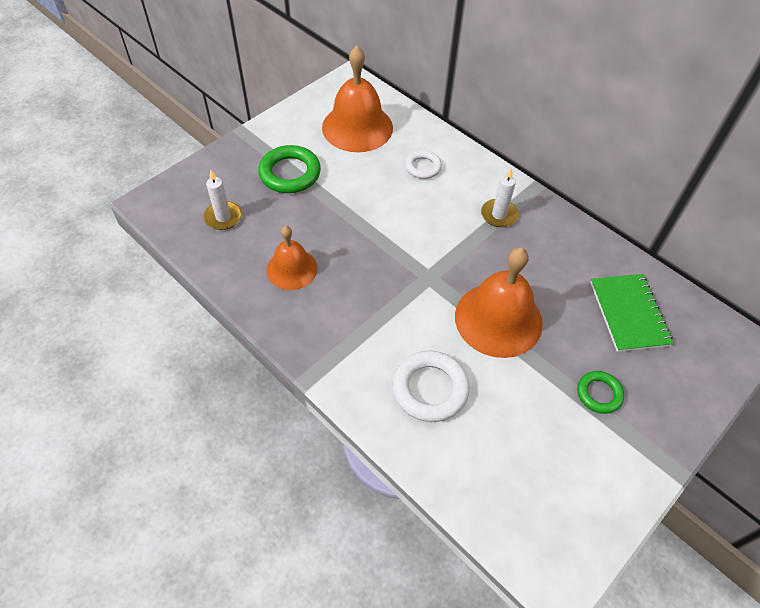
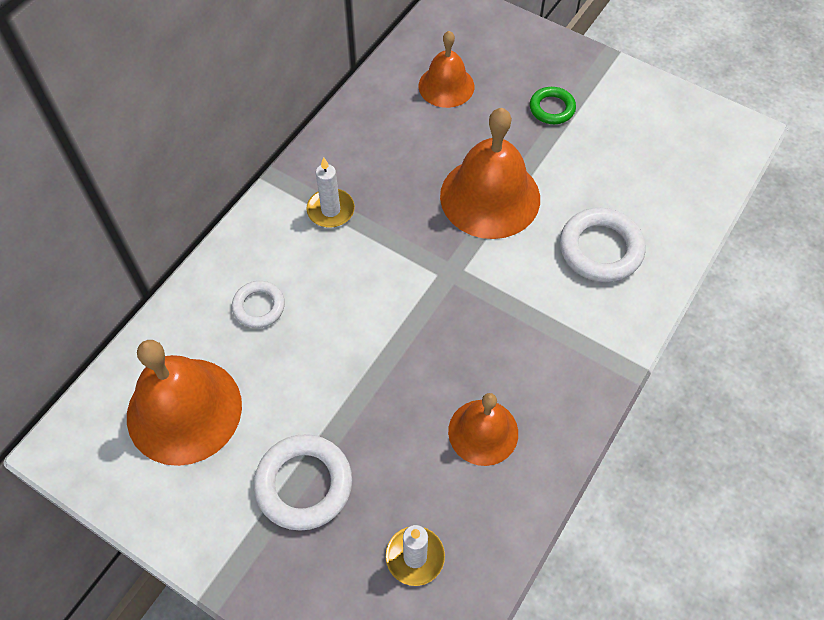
camera: 100 degrees left, 5 degrees up
green ring [258,145,321,193] -> white ring [254,434,352,531]
green notebook [590,274,674,352] -> orange bell [418,31,474,108]

